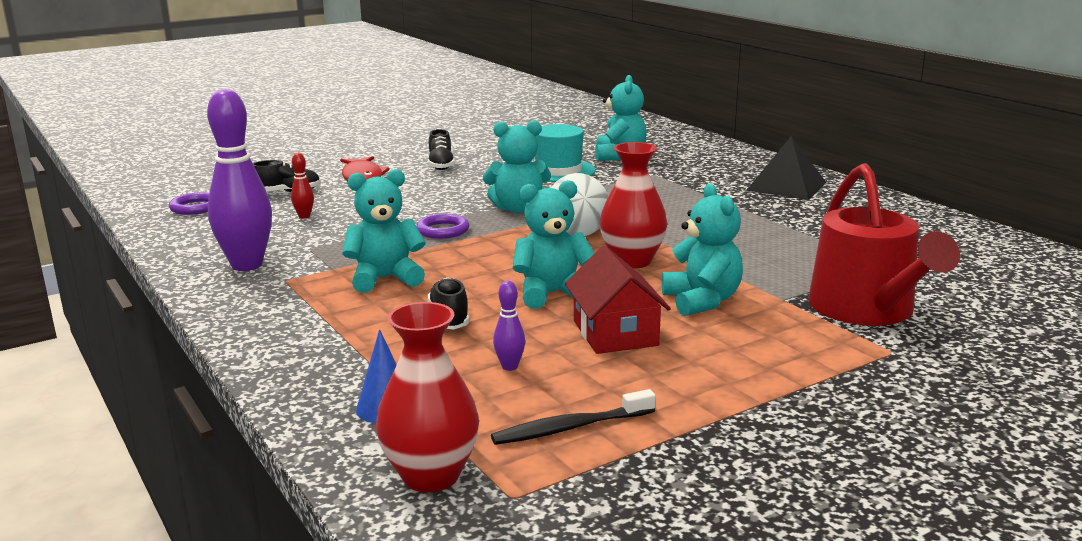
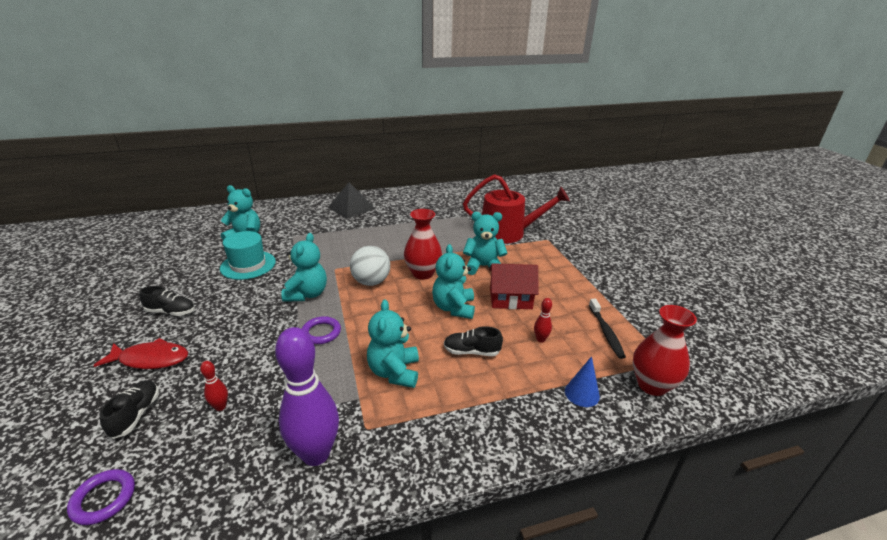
camera: 75 degrees left, 10 degrees up
purple bowling pin [493,281,525,371] -> red bowling pin [534,298,552,343]

